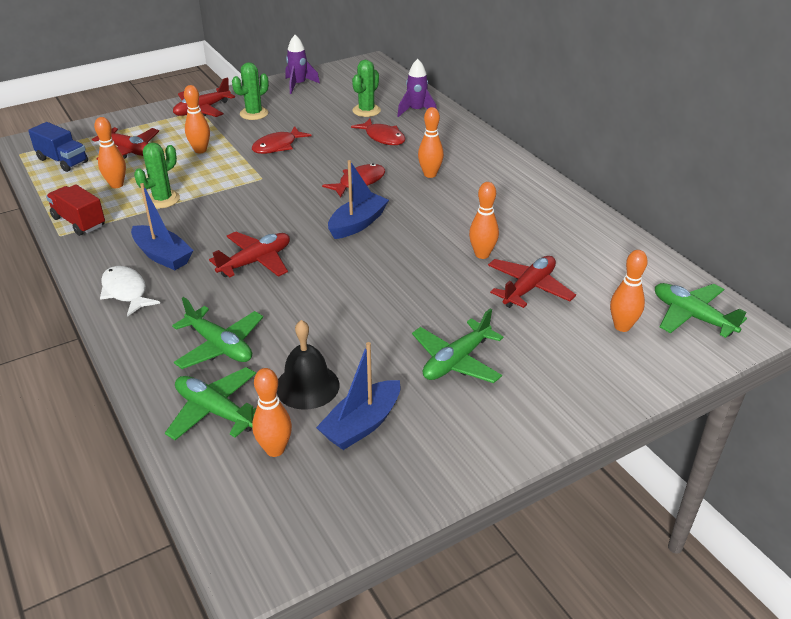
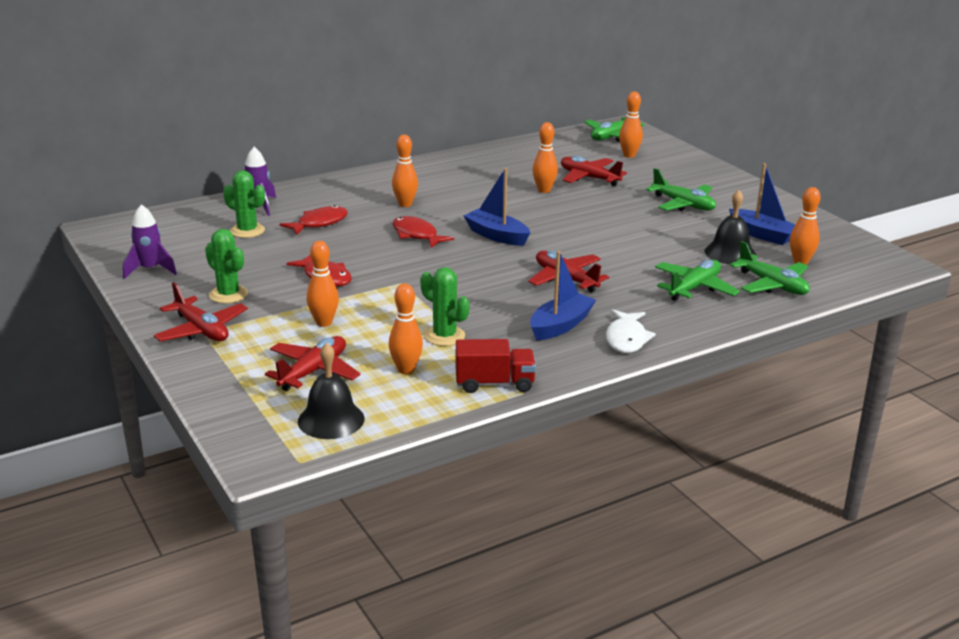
camera: 90 degrees left, 10 degrees down
blue truck [28,122,88,172] -> black bell [298,343,365,439]
red truck [46,184,105,236] -> red truck turned 135 degrees counterclockwise [456,339,536,393]
white fish [100,266,160,317] -> white fish turned 45 degrees counterclockwise [606,309,656,353]
green plane [165,367,257,440] -> green plane turned 75 degrees counterclockwise [730,241,810,295]

